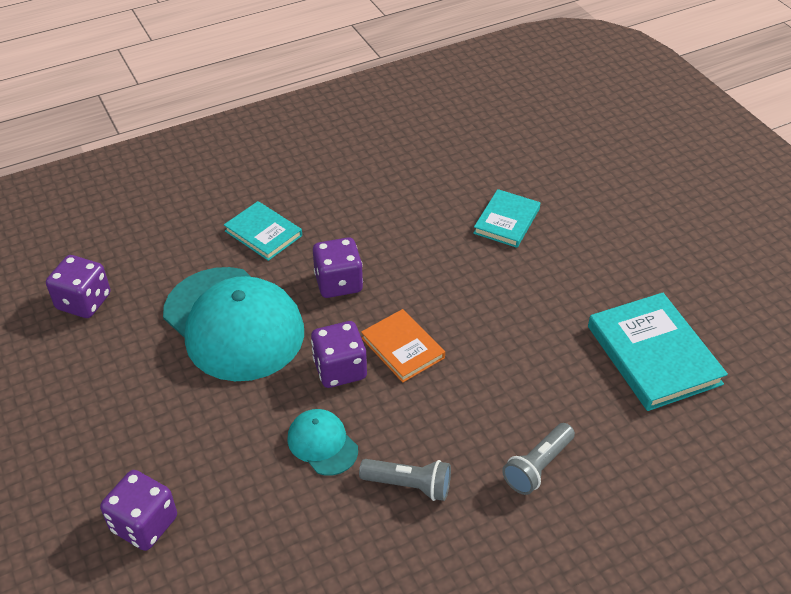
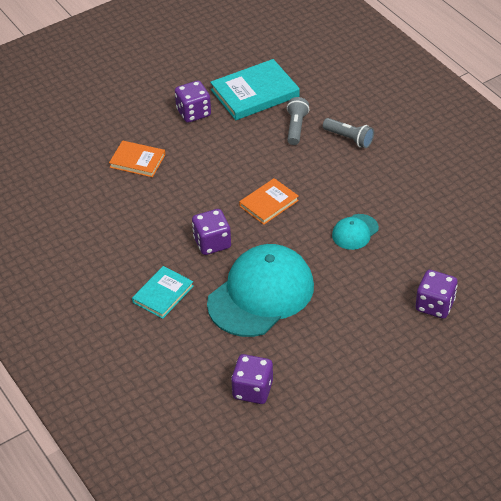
camera: 95 degrees left, 0 degrees up
purple dice [311,321,367,388] -> purple dice moved to [175,81,211,123]
grey flashlight [359,459,451,501] -> grey flashlight moved to [287,97,310,145]
turquoise book [473,189,540,248] -> orange book [109,141,165,177]

